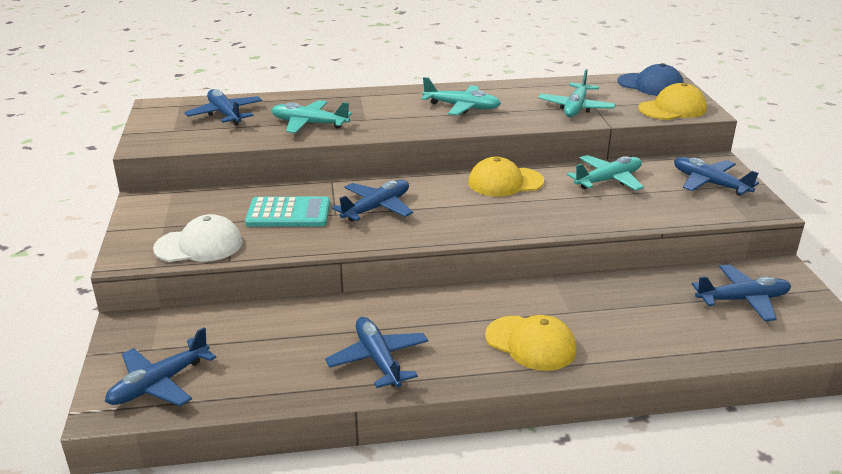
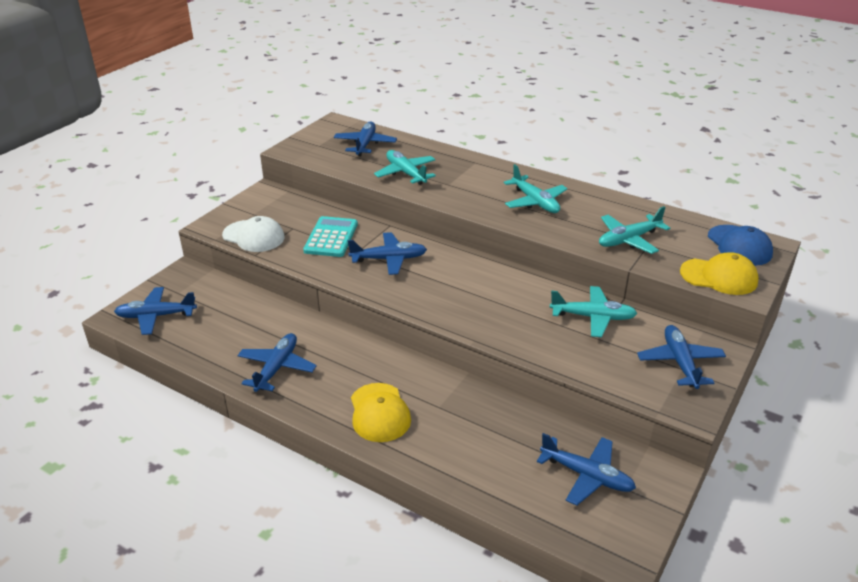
camera: 40 degrees right, 5 degrees up
turquoise calculator [245,197,330,227] -> turquoise calculator turned 120 degrees counterclockwise [303,216,358,257]
yellow cap [468,157,544,197] -> none

